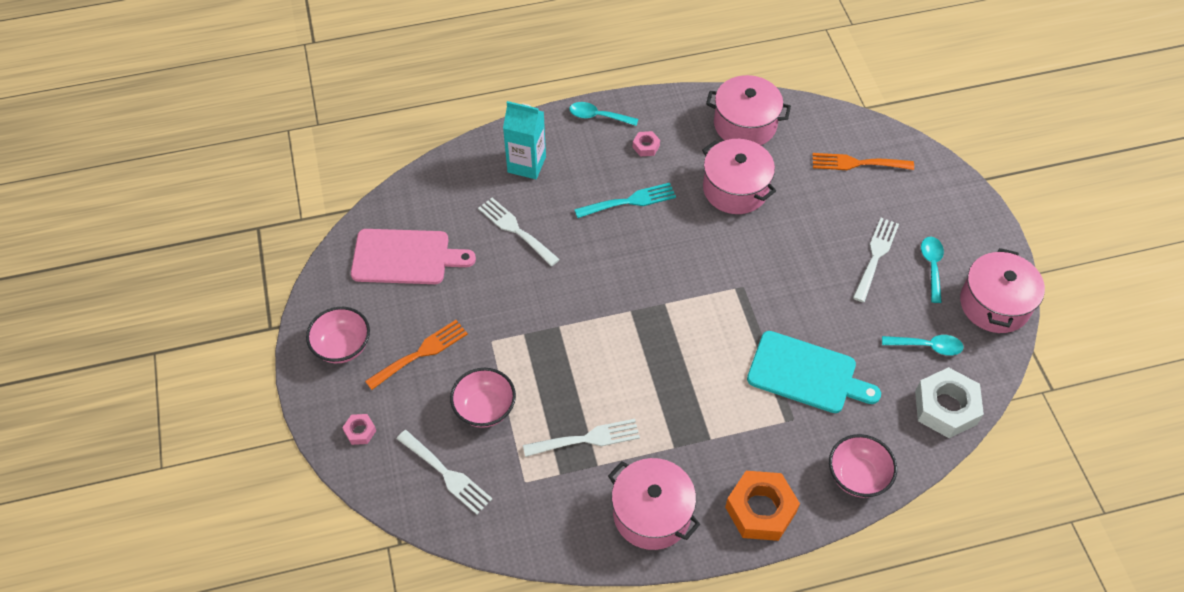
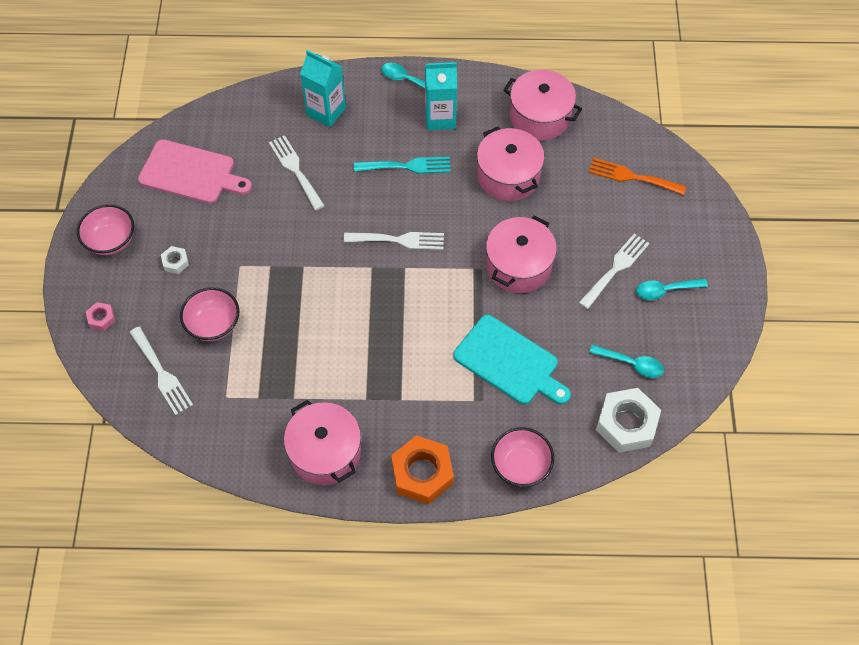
camera: 15 degrees right, 5 degrees up
orange fork [365,320,468,390] -> white nut [161,246,189,274]
white fork [523,419,640,457] -> white fork moved to [344,232,444,250]
pink nut [632,131,660,156] -> turquoise carton [425,62,457,130]
turquoise spoon [921,237,944,303] -> turquoise spoon turned 120 degrees counterclockwise [636,278,708,300]
pink pot [960,248,1045,333] -> pink pot moved to [486,215,557,293]

